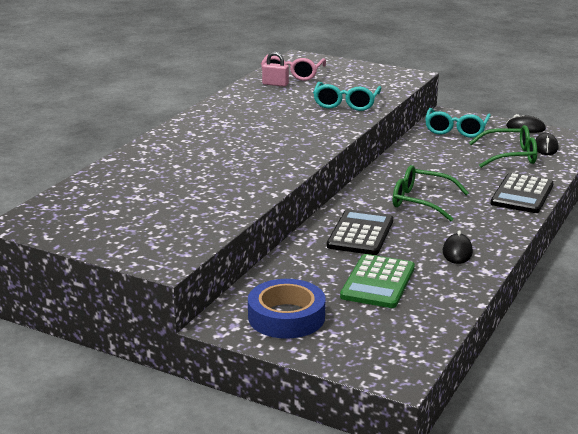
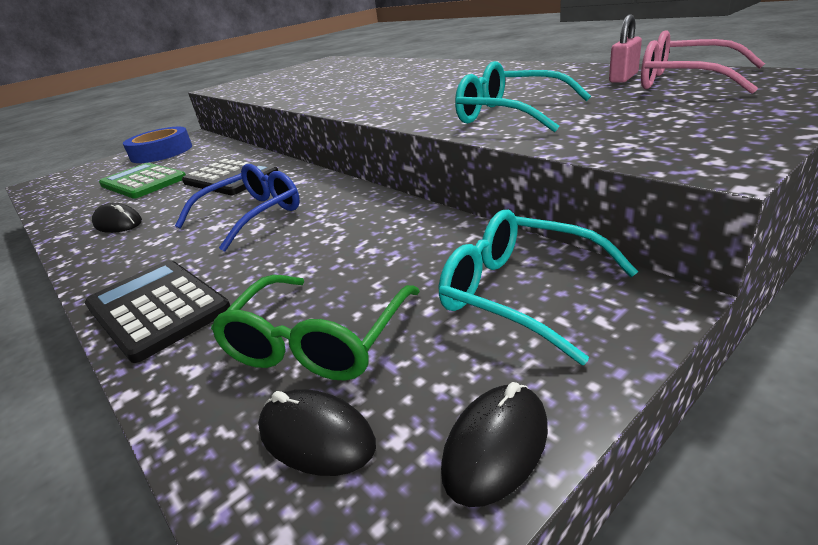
camera: 115 degrees right, 5 degrees up
green glasses [393,165,469,221] -> blue glasses [175,164,300,252]

